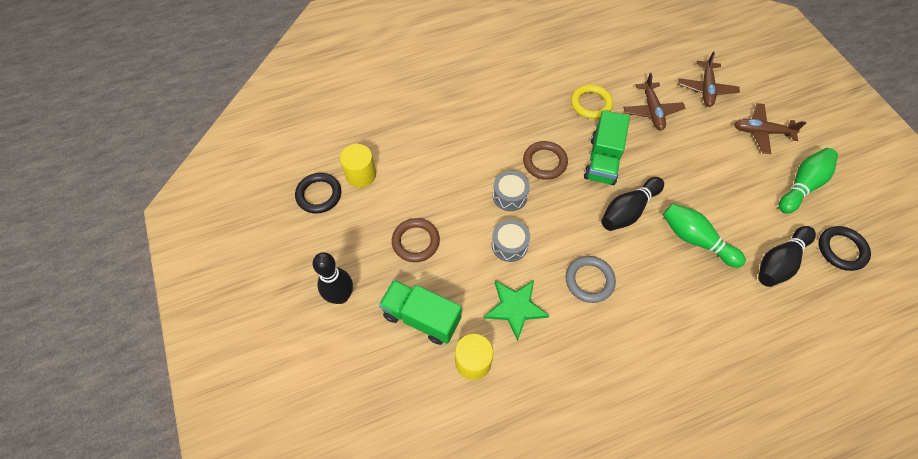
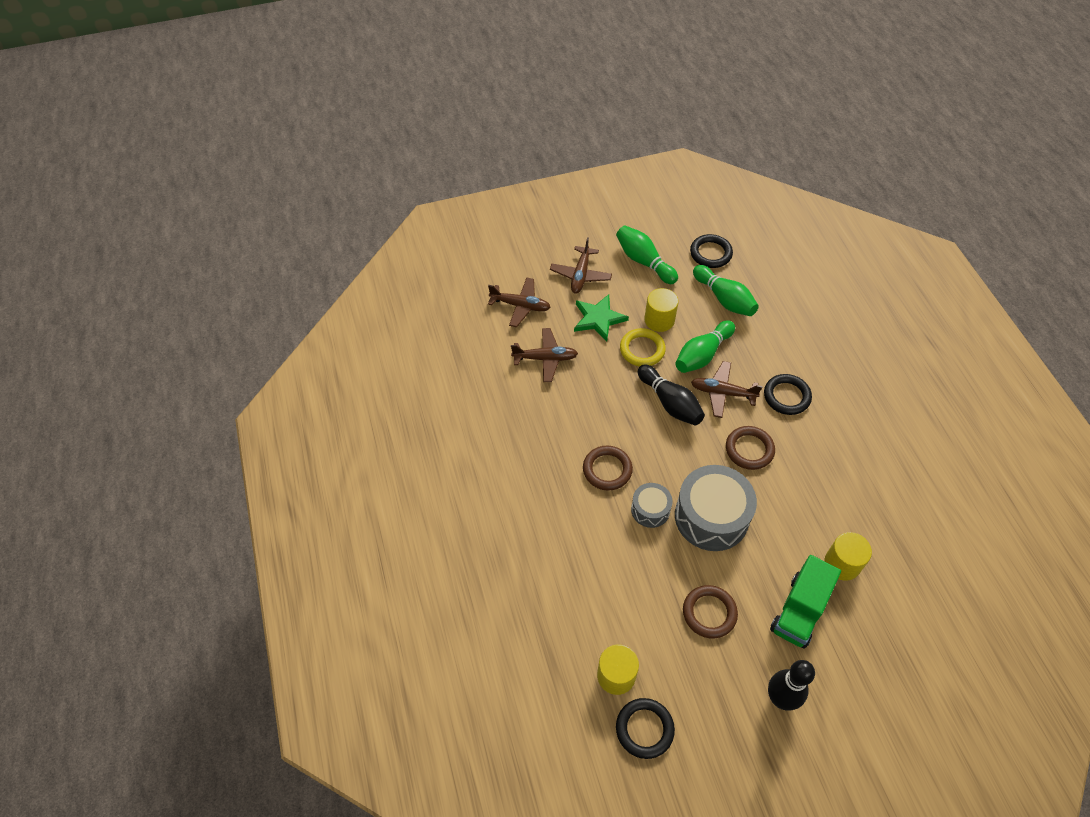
camera: 85 degrees left, 5 degrees down
green star [484,280,550,341] -> green star moved to [574,294,629,342]
grey drum [492,220,530,262] -> grey drum [675,465,757,551], size x1.89
grey ring [566,256,616,303] -> brown ring [726,426,775,470]
yellow ring [571,84,613,119] -> yellow ring moved to [620,328,666,367]
green truck [584,110,630,185] -> none
black bowling pin [758,226,816,287] -> green bowling pin [693,265,759,316]
none -> yellow cylinder [645,288,678,332]
none -> brown plane [691,361,763,418]
none -> black ring [764,374,812,415]

